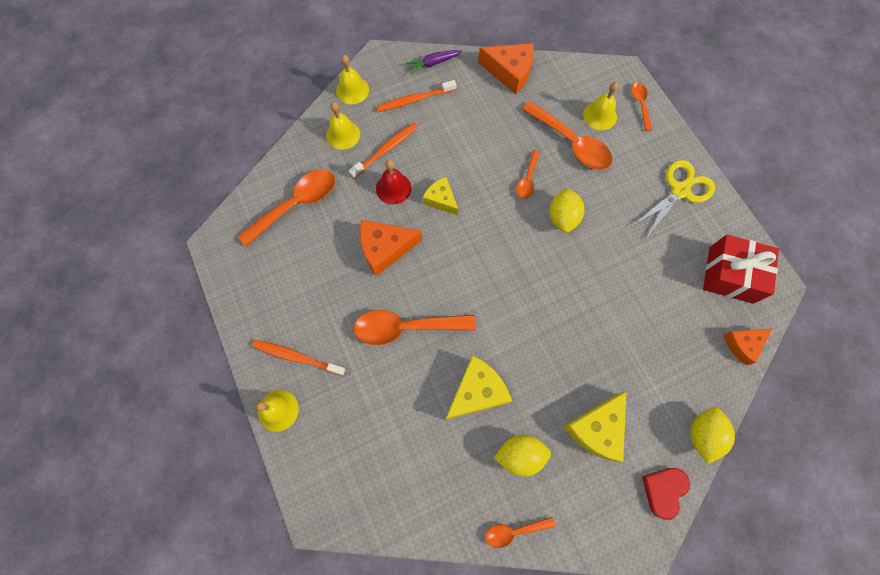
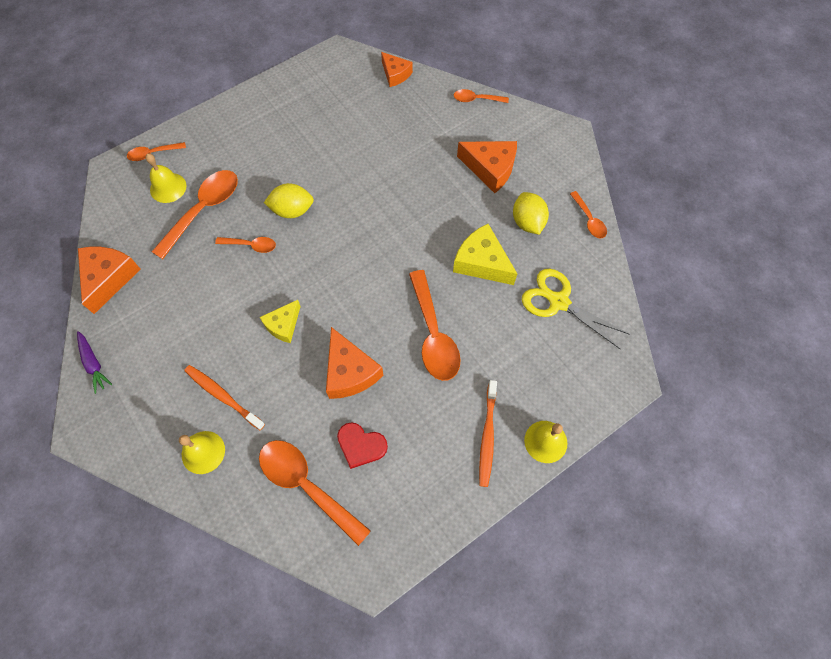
camera: 100 degrees left, 5 degrees down
yellow bell [336,55,369,105] -> none
orange toothbrush [376,80,456,112] -> none
red bell [376,160,411,204] -> none
yellow cheese [563,391,627,462] -> orange cheese [457,141,517,193]
yellow scissors [632,160,715,238] -> yellow scissors moved to [522,269,630,350]
red heart [642,468,690,520] -> red heart moved to [337,422,388,469]
yellow lemon [690,407,735,464] -> orange spoon [454,89,509,103]
red gift [703,235,779,304] -> none

